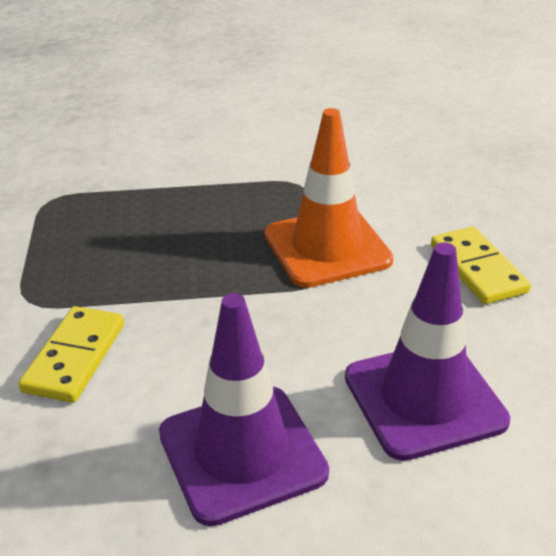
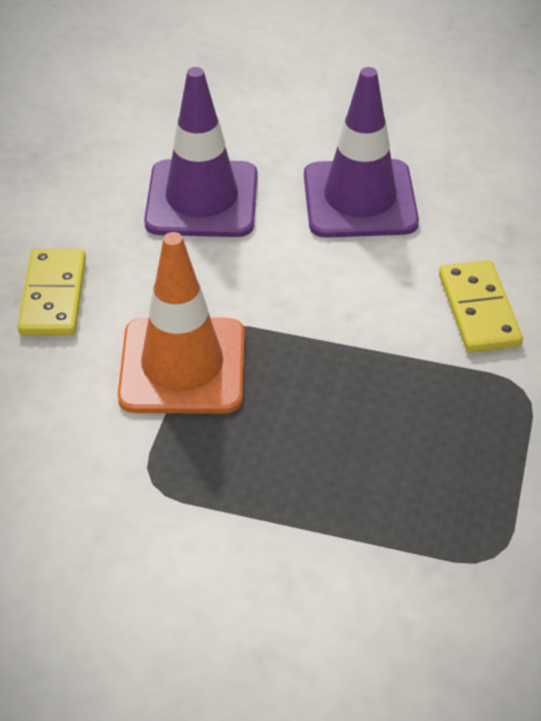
camera: 160 degrees left, 10 degrees up
yellow domino [18,306,124,403] -> yellow domino turned 45 degrees counterclockwise [439,260,523,353]

